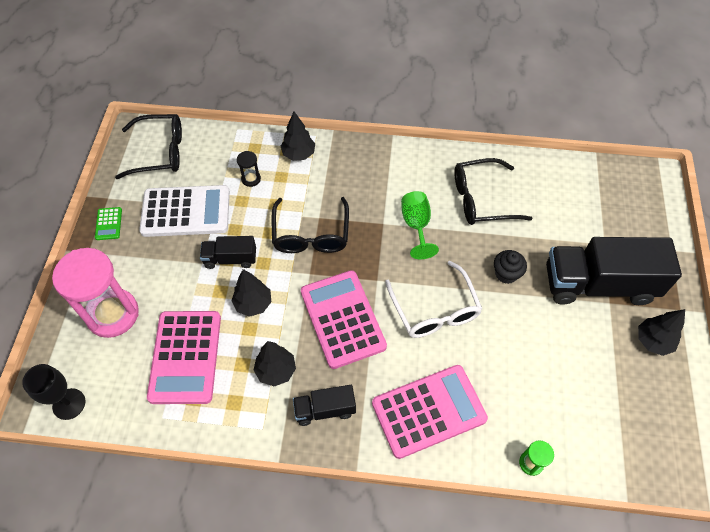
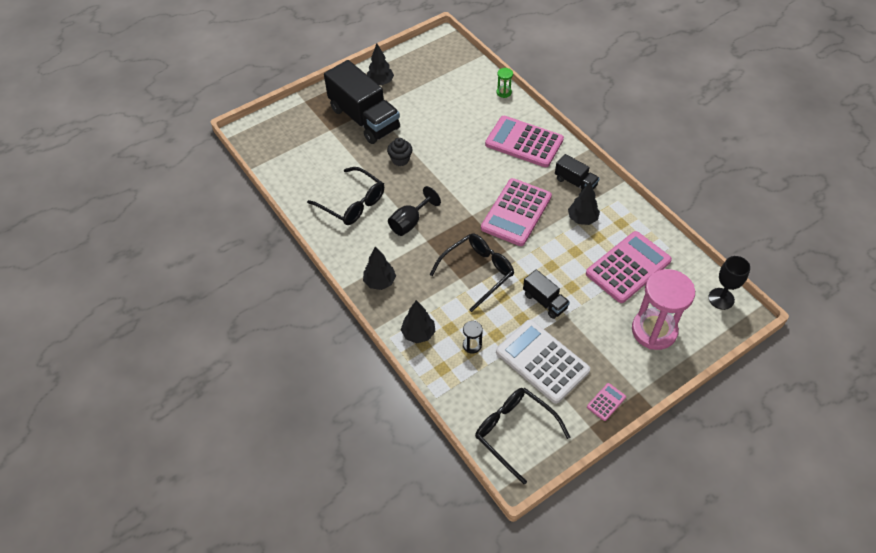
camera: 130 degrees left, 5 degrees down
green calculator [95,207,122,240] -> pink calculator [587,383,626,421]
black tree [231,269,271,317] -> black tree moved to [363,246,396,290]
white glasses [385,261,482,338] -> none
green goblet [401,191,439,259] -> black goblet [388,186,441,236]

